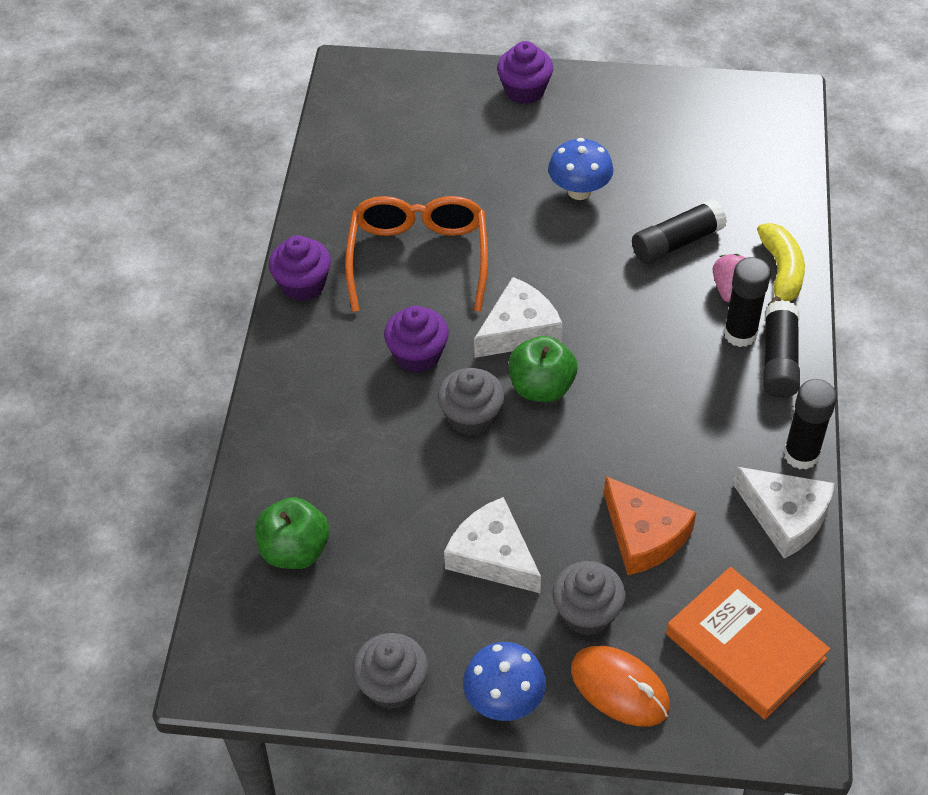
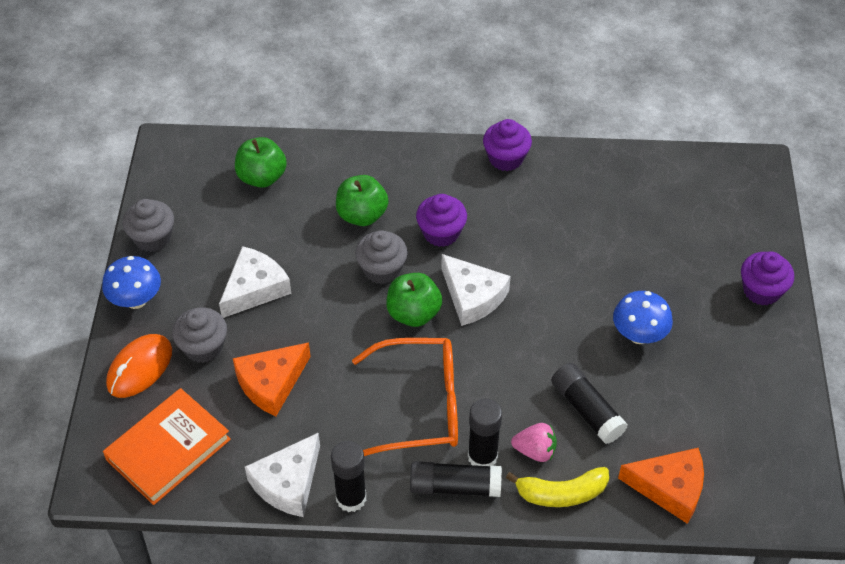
camera: 85 degrees right, 0 degrees up
orange glasses [345,196,488,312] -> orange glasses moved to [352,338,458,456]
none -> green apple [336,175,389,226]
none -> orange cheese [618,448,704,524]

